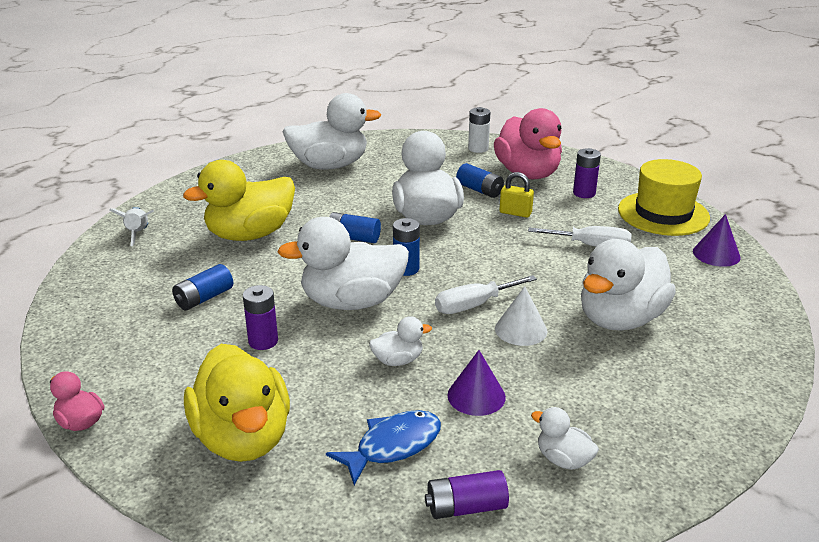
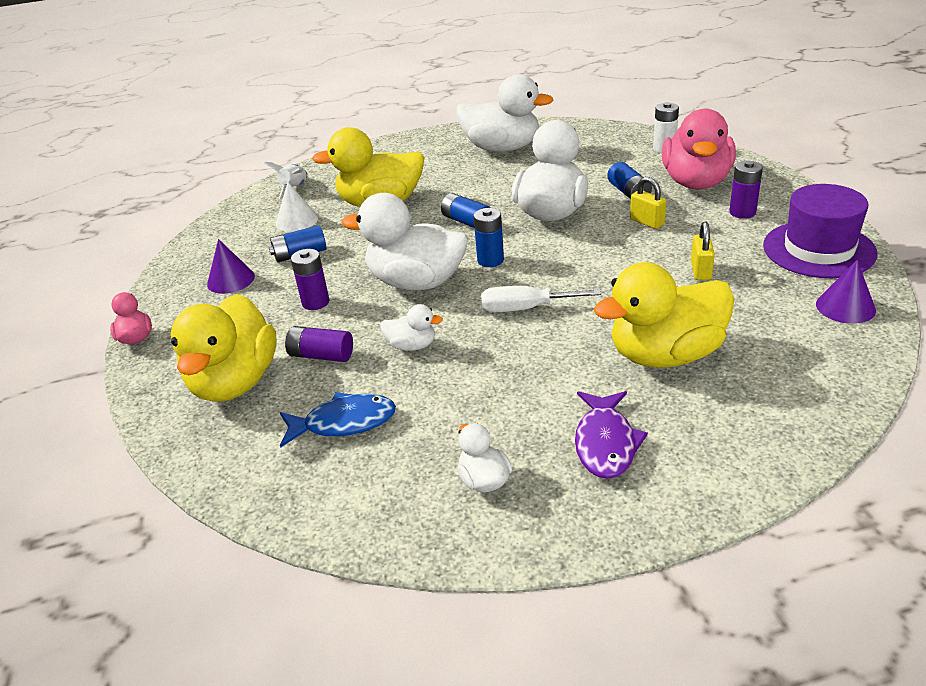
camera: 30 degrees right, 5 degrees up
purple battery [425,470,509,519] -> purple battery moved to [285,326,353,362]
purple cone [447,350,506,416] -> purple cone moved to [207,239,255,294]
white cone [495,286,548,346] -> white cone moved to [276,182,318,232]
white screwdriver [528,226,632,247] -> yellow padlock [691,222,715,280]
white duck [581,239,676,331] -> yellow duck [594,262,735,368]
yellow hat [618,159,710,236] -> purple hat [763,184,878,278]
none -> purple fish [575,391,648,479]

